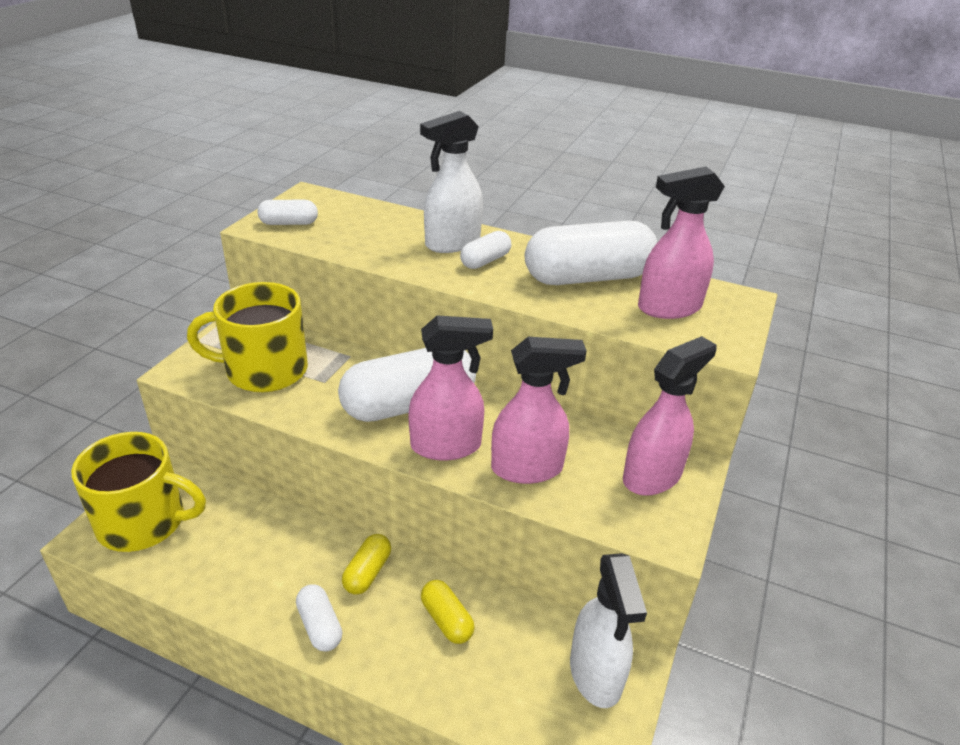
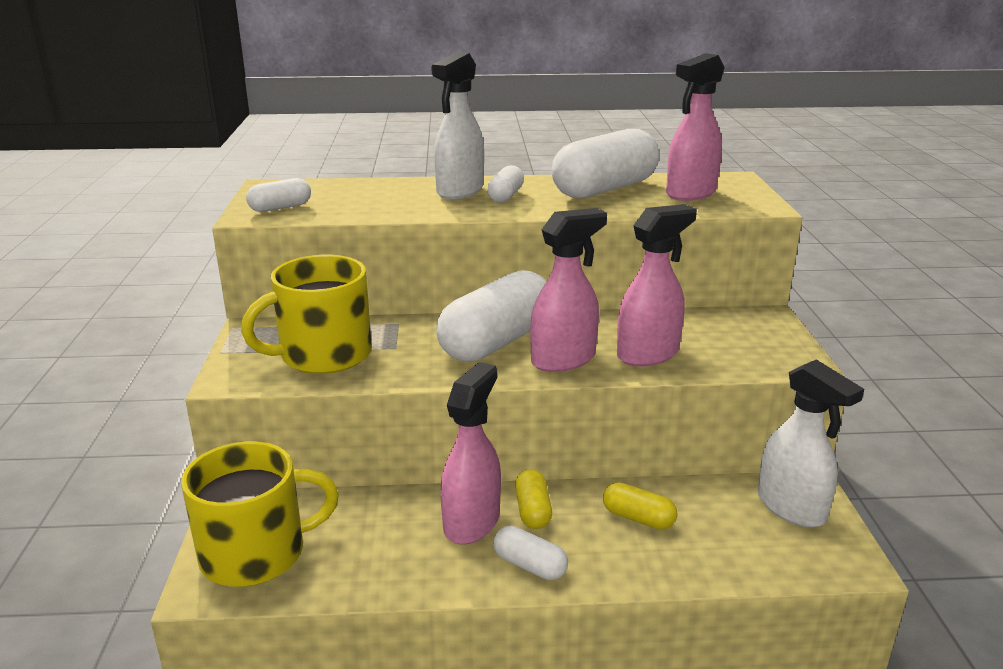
camera: 25 degrees left, 10 degrees down
pink spray bottle [623,336,717,496] -> pink spray bottle moved to [440,362,501,545]

